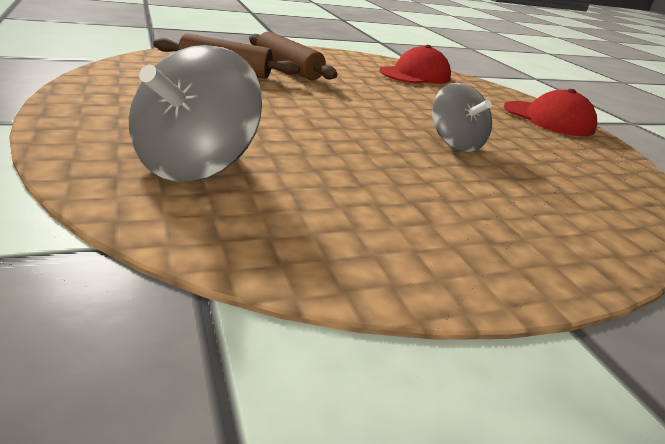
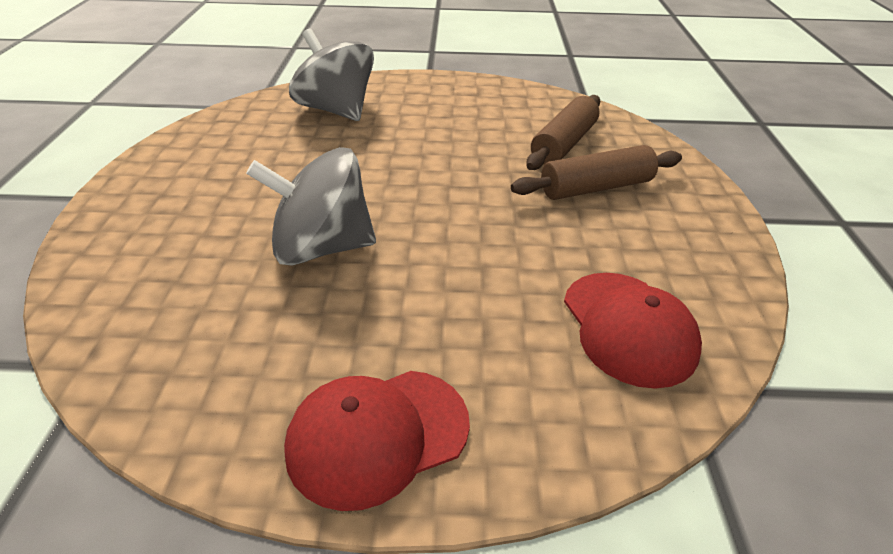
camera: 115 degrees right, 10 degrees up
grey spinning top [432,83,492,152] -> grey spinning top [246,147,376,266], size x1.52

